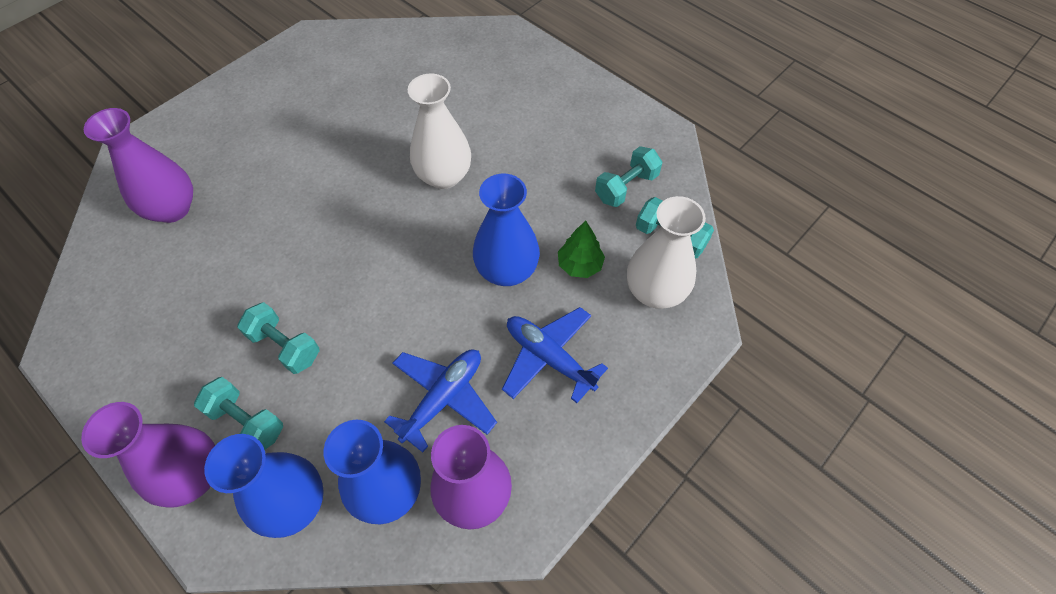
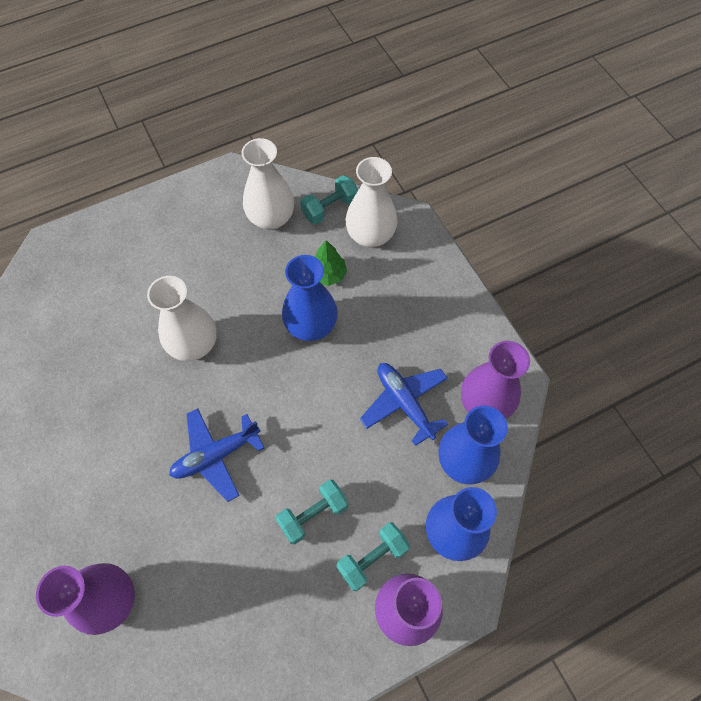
camera: 70 degrees left, 5 degrees up
blue plane [502,307,608,403] -> blue plane moved to [169,408,264,502]
turquoise dumbbell [595,146,662,207] -> white vase [241,138,294,230]

